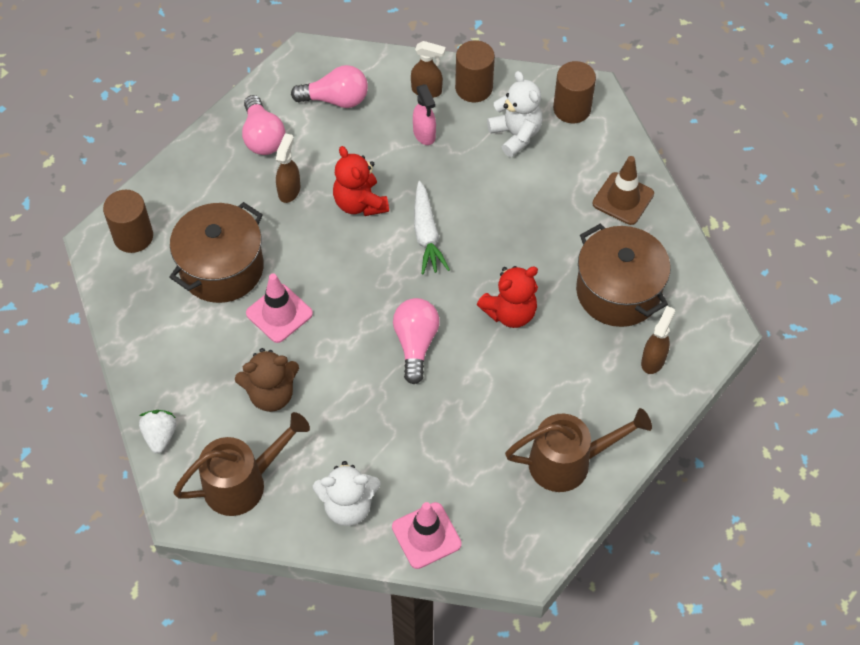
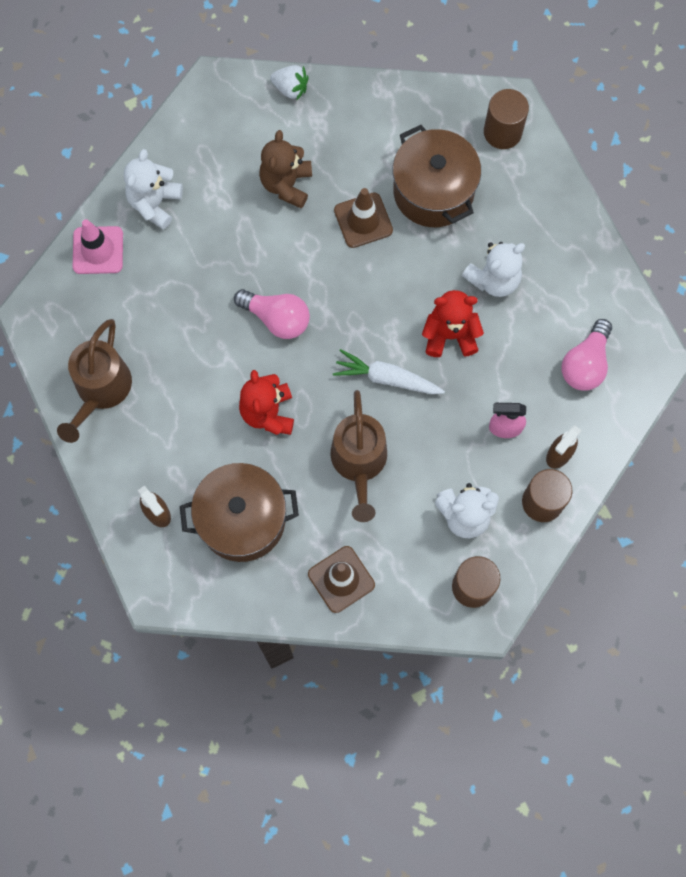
camera: 115 degrees right, 15 degrees up
brown watering can [173,412,310,516] -> brown watering can moved to [330,390,387,522]
pink light bulb [242,95,285,155] -> none
pink traffic cone [246,274,313,343] -> brown traffic cone [334,188,393,248]
brown spray bottle [276,133,301,203] -> white teddy bear [462,242,525,297]

